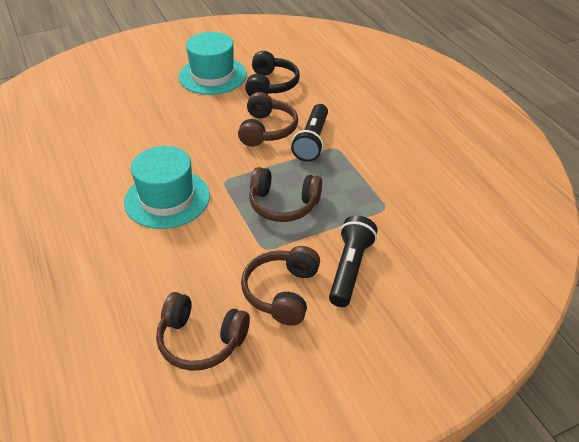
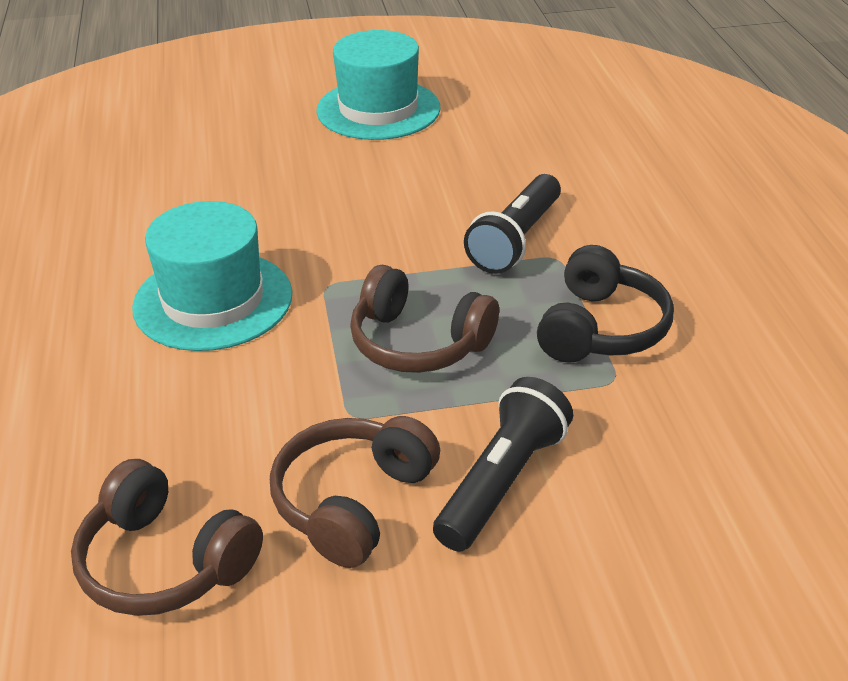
camera: 15 degrees right, 5 degrees down
brown headphones [238,92,298,147] -> none
black headphones [245,51,300,96] -> black headphones moved to [537,245,674,363]

